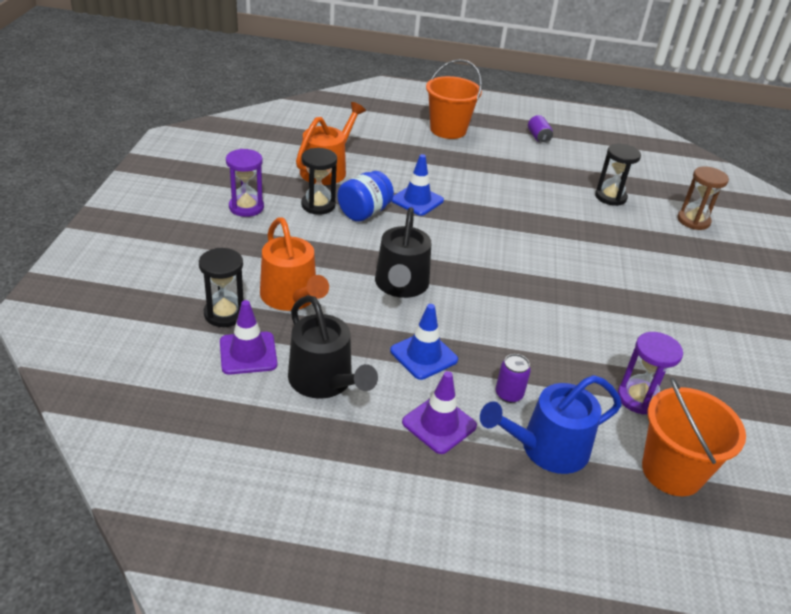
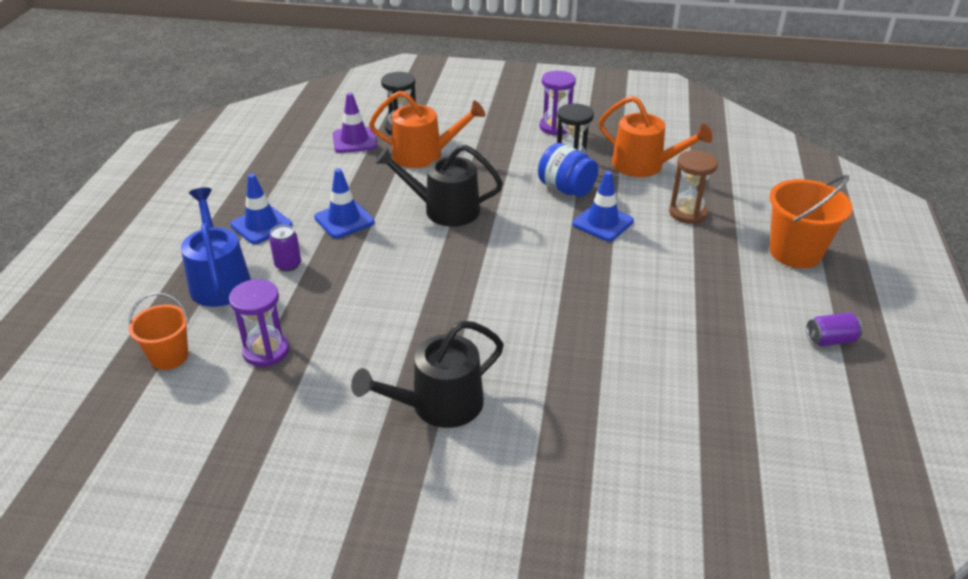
camera: 95 degrees right, 0 degrees up
orange watering can [260,217,329,311] -> orange watering can turned 150 degrees counterclockwise [369,91,485,168]
black watering can [288,295,378,399] -> black watering can moved to [351,321,504,428]
purple traffic cone [402,371,477,454] -> blue traffic cone [230,173,293,244]
black hourglass [595,144,641,206] -> none
orange bucket [642,377,746,496] -> orange bucket [129,293,189,370], size x0.63
brown hourglass [677,166,729,230] -> brown hourglass moved to [669,150,718,224]

